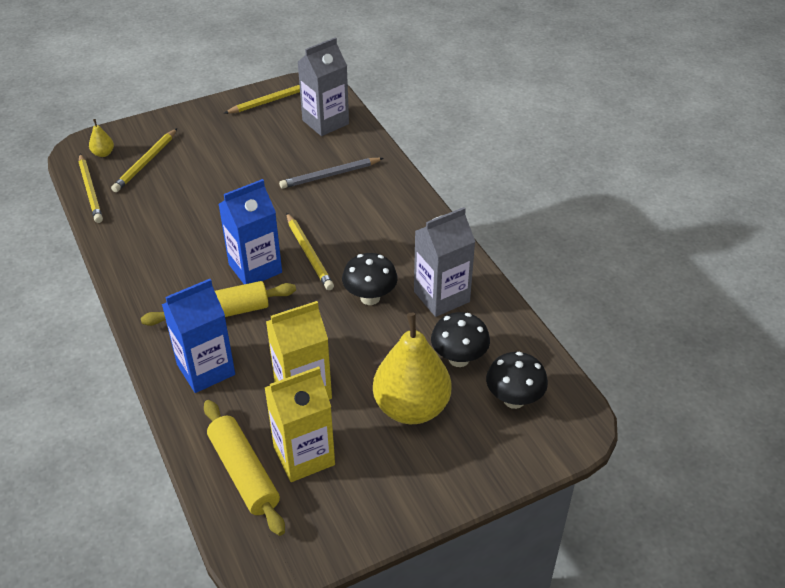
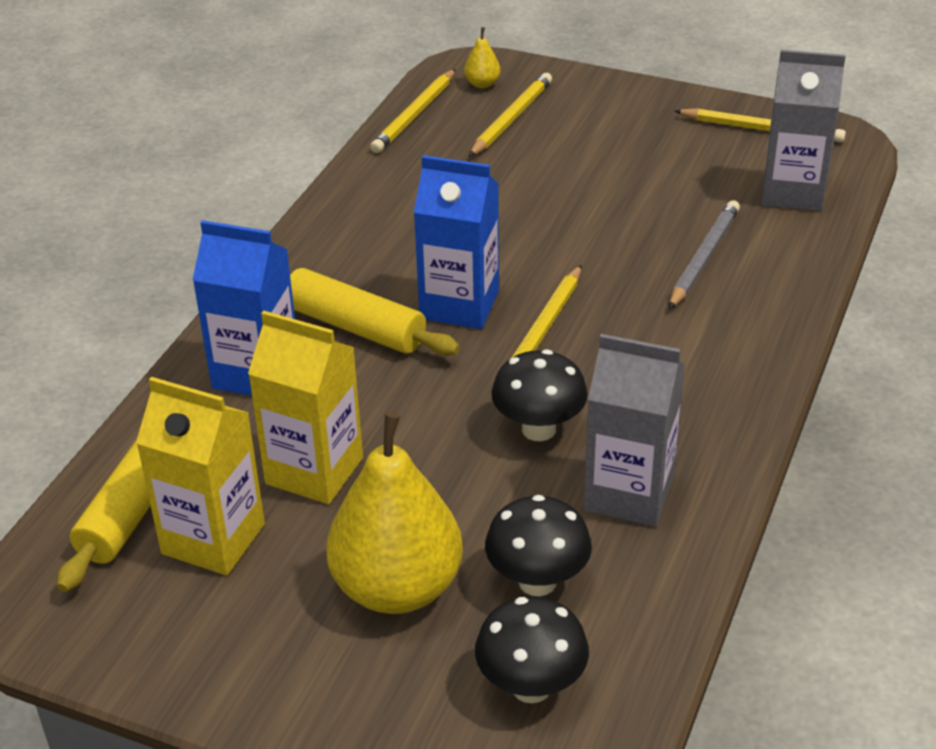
camera: 50 degrees right, 5 degrees down
yellow pencil [111,128,177,192] -> yellow pencil turned 135 degrees clockwise [469,73,552,157]
grey pencil [279,158,384,189] -> grey pencil turned 90 degrees clockwise [669,200,740,309]

